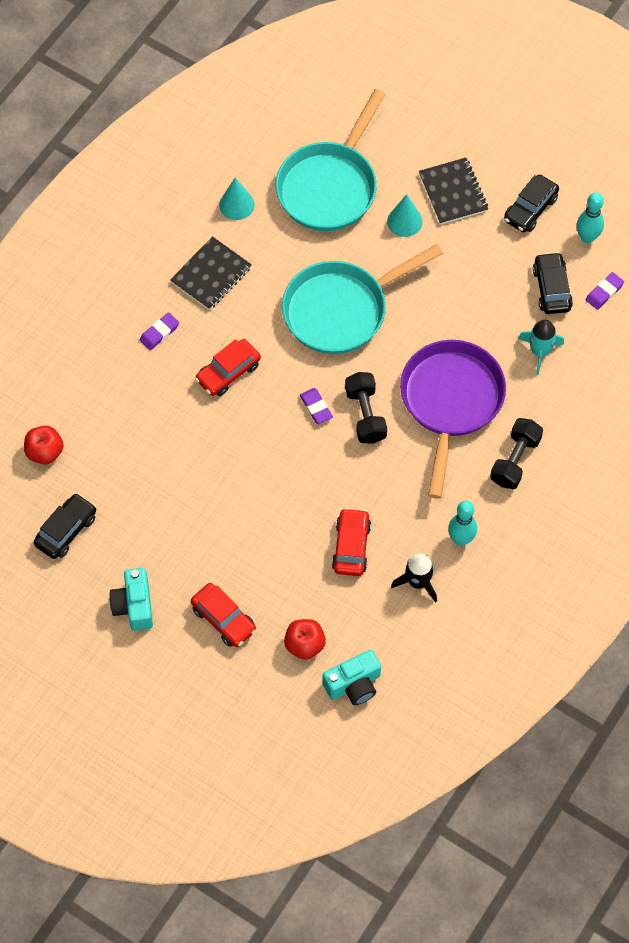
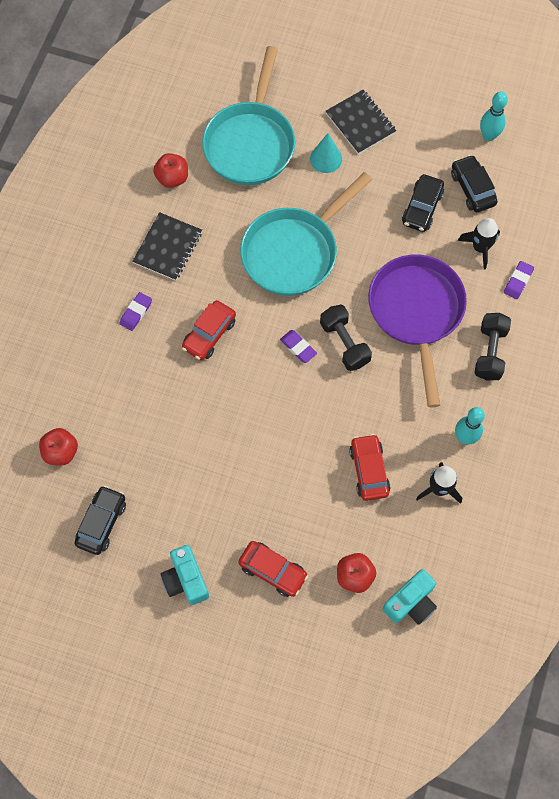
camera: 15 degrees left, 5 degrees up
turquoise cone [219,177,255,220] -> red apple [153,153,188,188]
black car [504,175,559,233] -> black car moved to [402,174,444,232]
turquoise rocket [518,320,564,375] -> black rocket [458,218,500,270]
purple eraser [586,272,624,310] -> purple eraser moved to [504,261,534,299]

